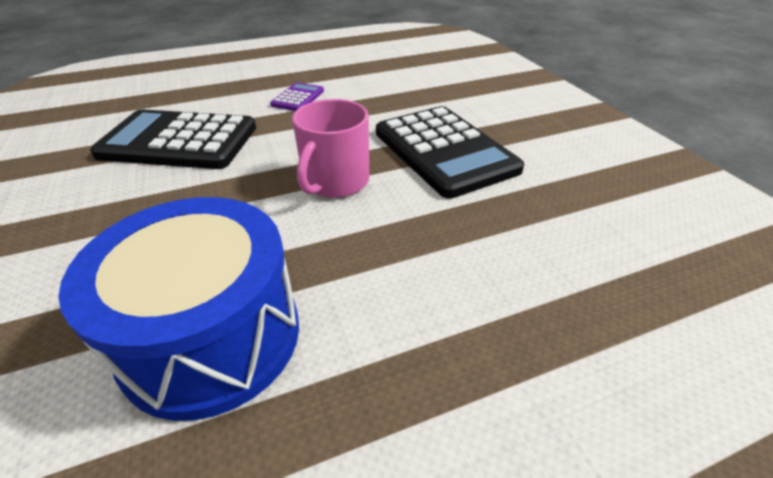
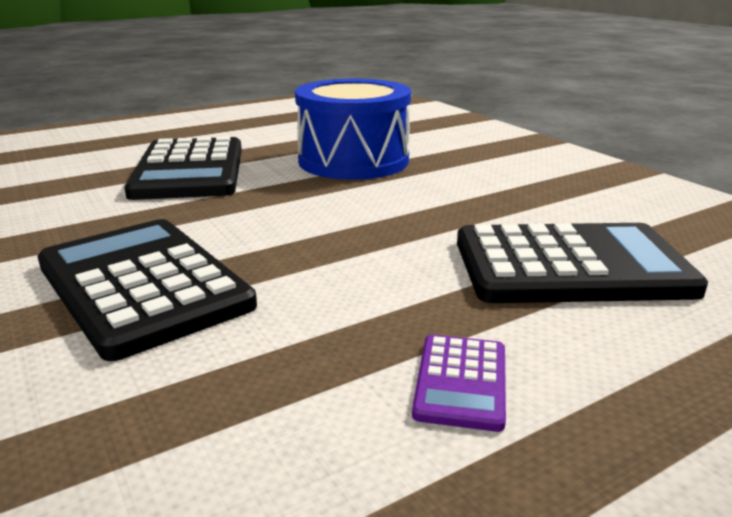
camera: 170 degrees right, 15 degrees down
pink mug [292,99,369,198] -> none
none -> black calculator [124,136,242,200]

